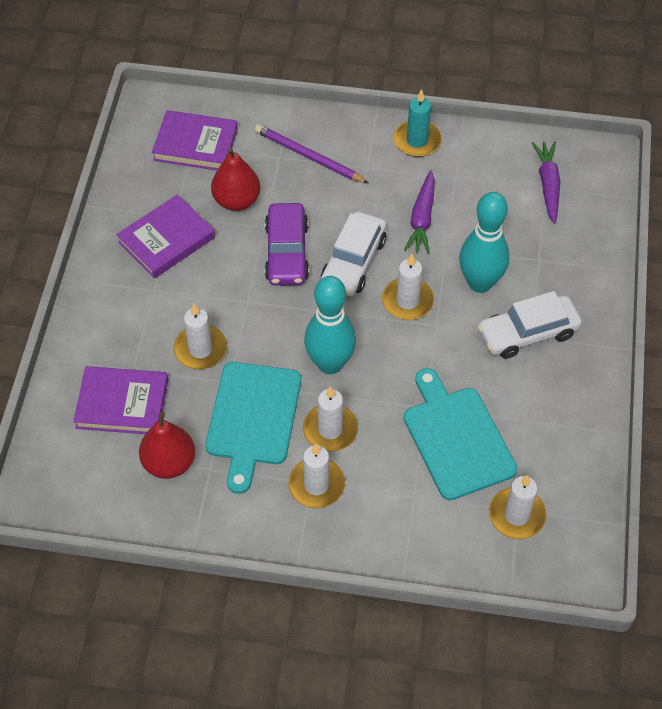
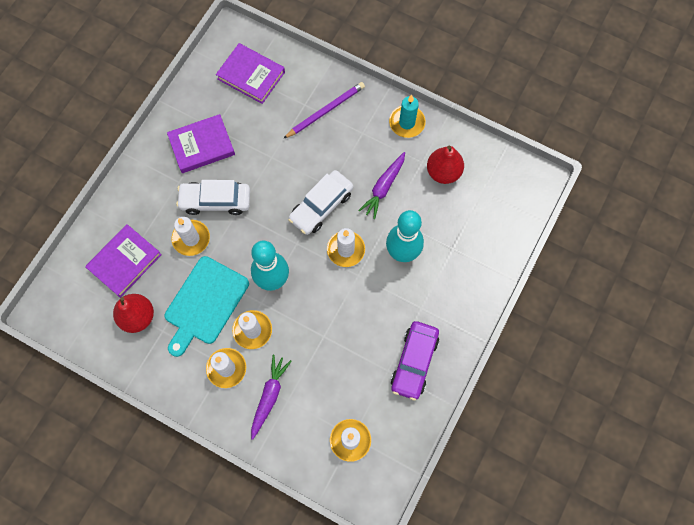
camera: 20 degrees right, 15 degrees up
purple book [73,366,168,434] -> purple book turned 75 degrees counterclockwise [85,224,162,298]
red pear [211,148,260,211] -> red pear moved to [427,145,464,184]
purple pencil [255,125,369,183] -> purple pencil turned 90 degrees clockwise [283,82,365,139]
purple car [265,203,309,285] -> purple car moved to [391,321,439,401]
turquoise cutting board [404,368,517,500] -> none
white car [477,291,582,359] -> white car moved to [176,180,250,215]
purple carrot [532,142,560,223] -> purple carrot moved to [251,355,292,440]

